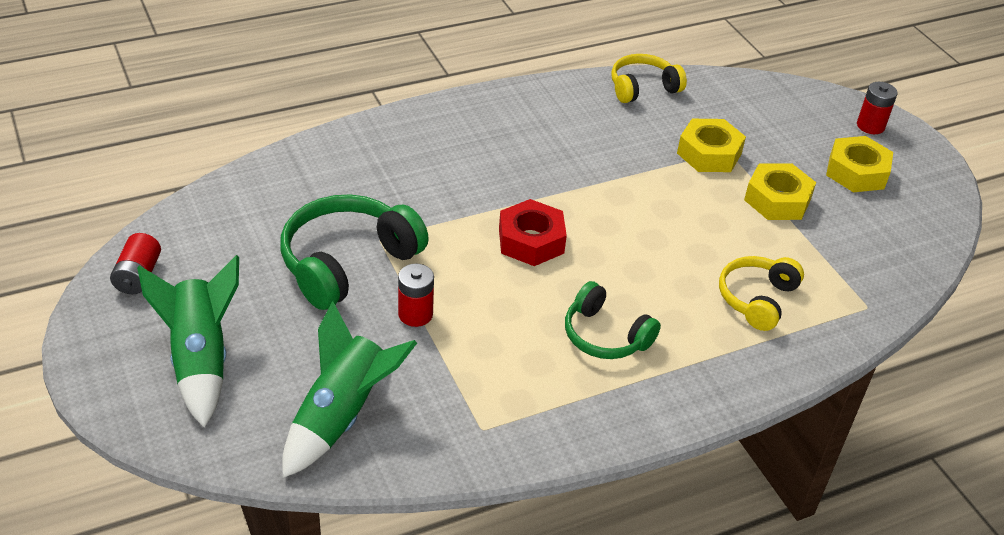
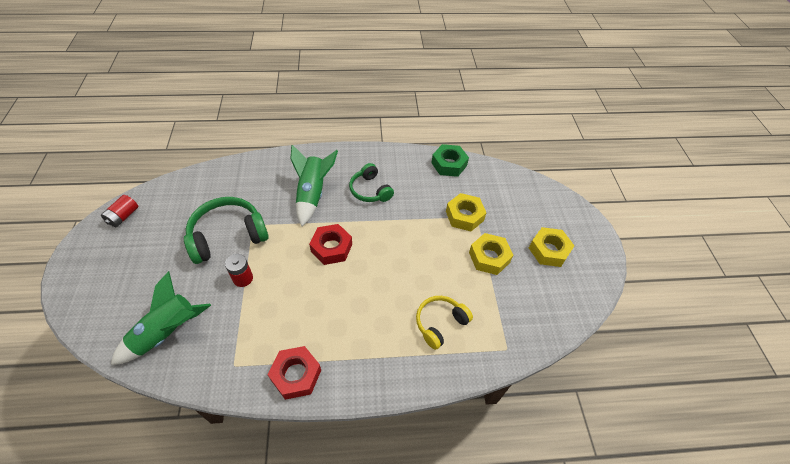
camera: 20 degrees right, 10 degrees up
green rocket [137,255,239,427] -> green rocket moved to [290,145,338,226]
green headphones [565,281,661,359] -> green headphones moved to [349,163,394,202]
yellow headphones [611,54,687,103] -> green nut [431,144,469,177]
red battery [857,82,898,134] -> none
none -> red nut [268,346,321,400]

